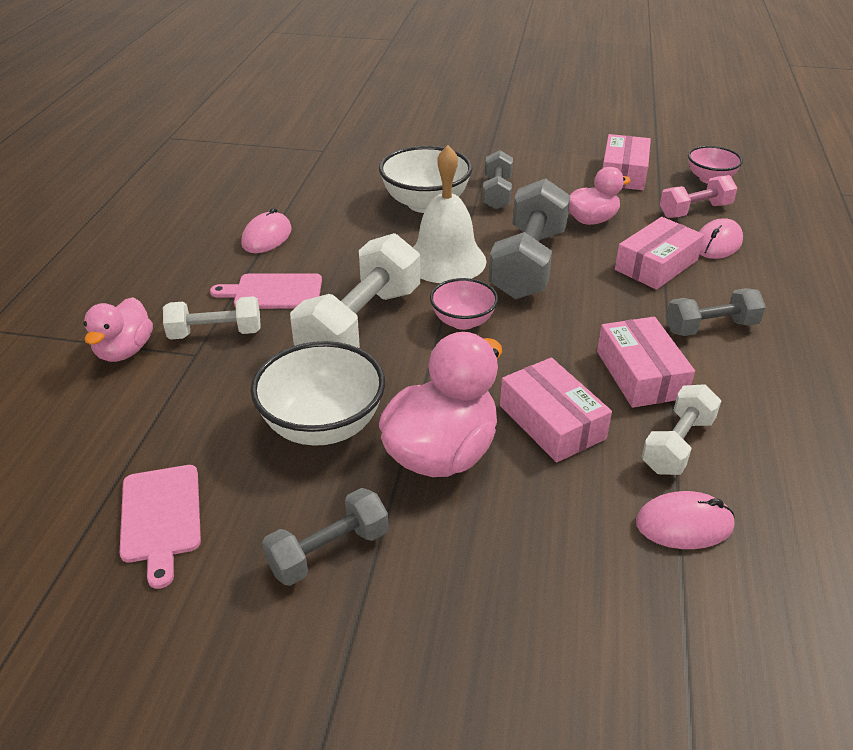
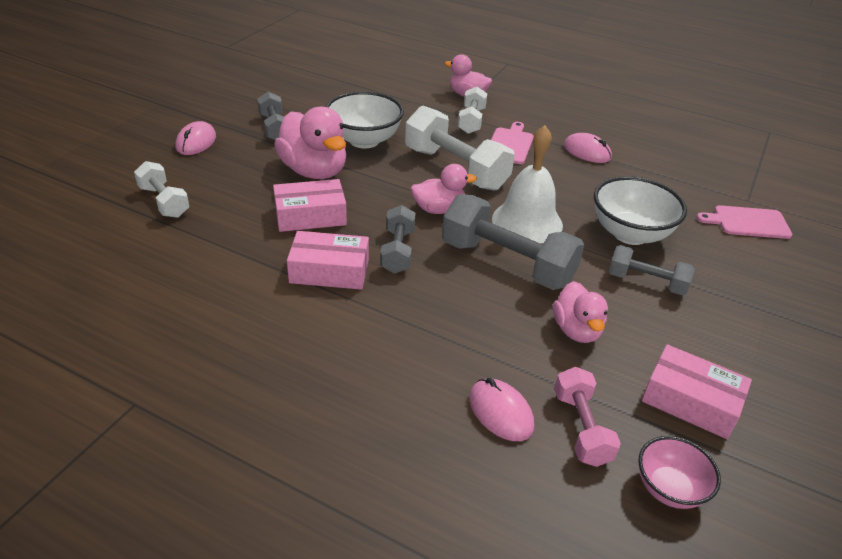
camera: 105 degrees right, 0 degrees up
pink cutting board [120,465,201,589] -> pink cutting board moved to [696,205,793,239]
pink bowl [430,278,498,330] -> pink duck [411,164,477,214]
pink box [615,217,704,290] -> none
pink mouse [636,491,735,549] -> pink mouse moved to [176,121,216,155]
white dumbbell [642,384,721,475] -> white dumbbell moved to [134,161,189,218]
grey dumbbell [666,288,766,336] -> grey dumbbell moved to [380,205,416,273]

